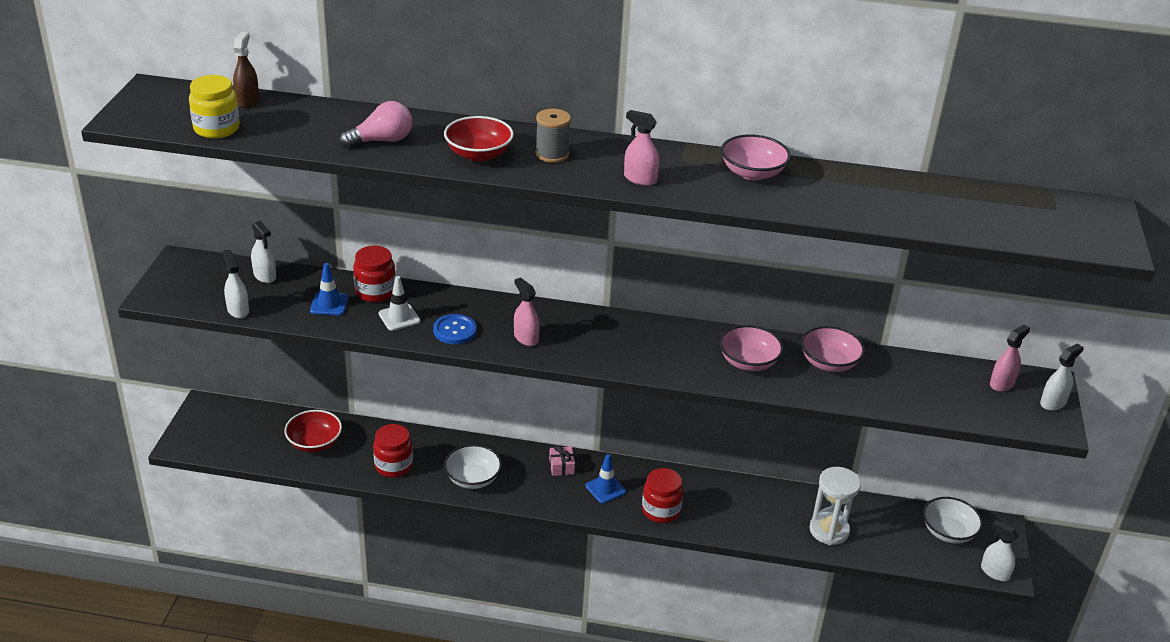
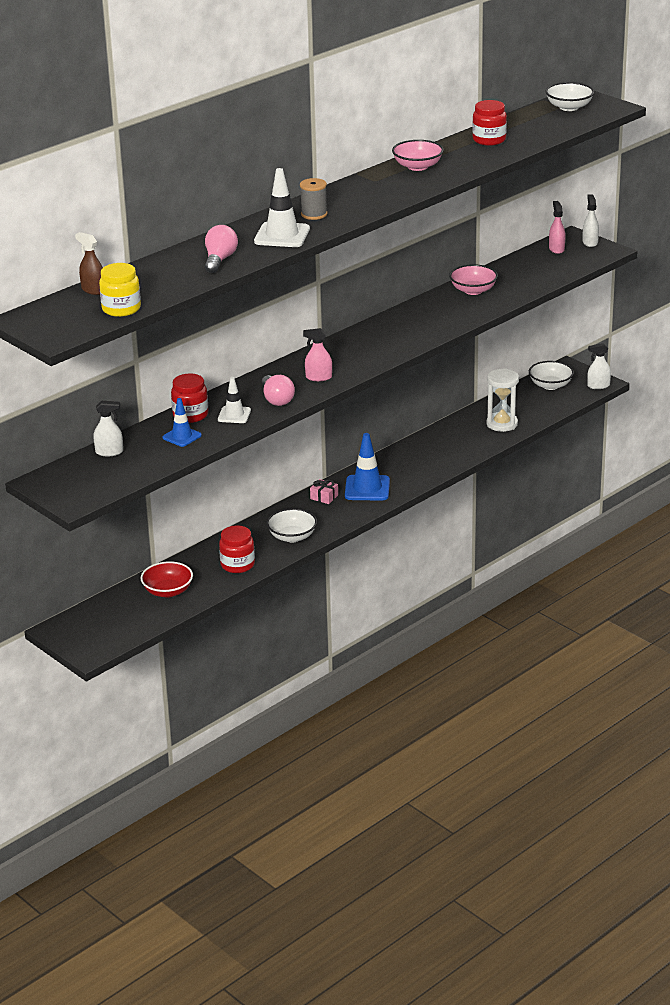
camera: 50 degrees left, 5 degrees down
white spray bottle [222,249,249,318] -> none
blue button [433,314,477,344] -> pink light bulb [262,375,295,406]
red bowl [444,116,514,162] -> white traffic cone [254,168,310,247]
blue traffic cone [585,454,626,504] -> blue traffic cone [345,433,390,501], size x1.62
pink spray bottle [624,110,659,186] -> none
red jar [642,468,683,523] -> red jar moved to [472,100,507,146]
pink bowl [719,325,783,371] -> none
none -> white bowl [545,82,594,111]

